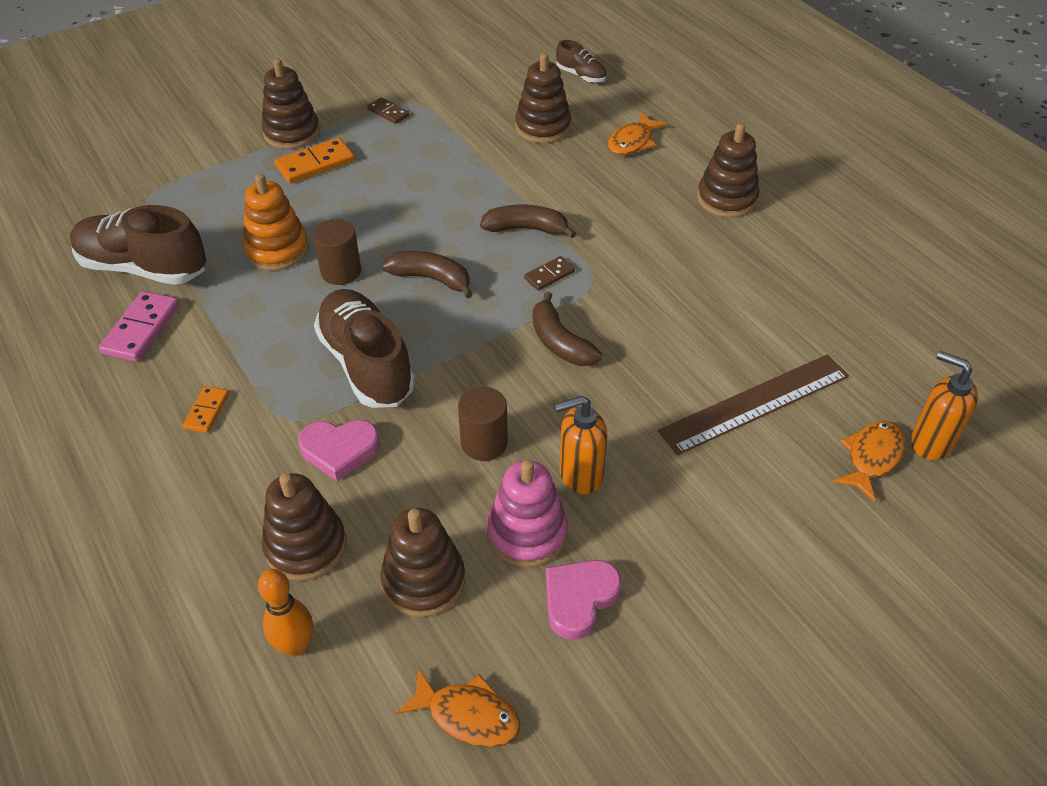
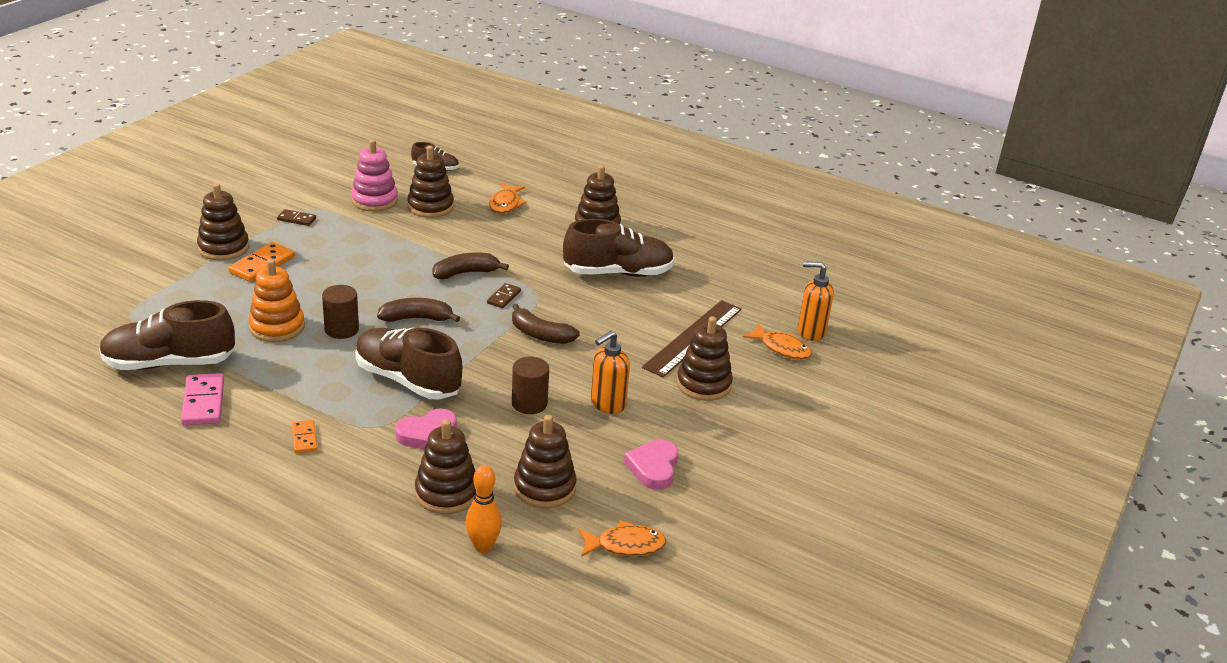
camera: 30 degrees left, 15 degrees down
pink stacking toy [487,460,568,567] -> pink stacking toy moved to [351,139,398,212]
orange fish [833,420,905,502] -> orange fish turned 120 degrees clockwise [743,324,812,360]
none -> brown shoe [563,219,674,277]
none -> brown stacking toy [677,316,733,401]

